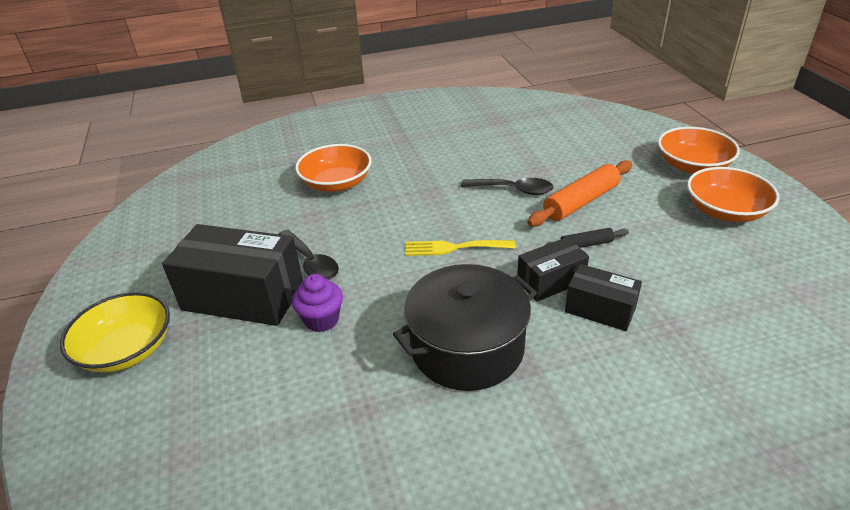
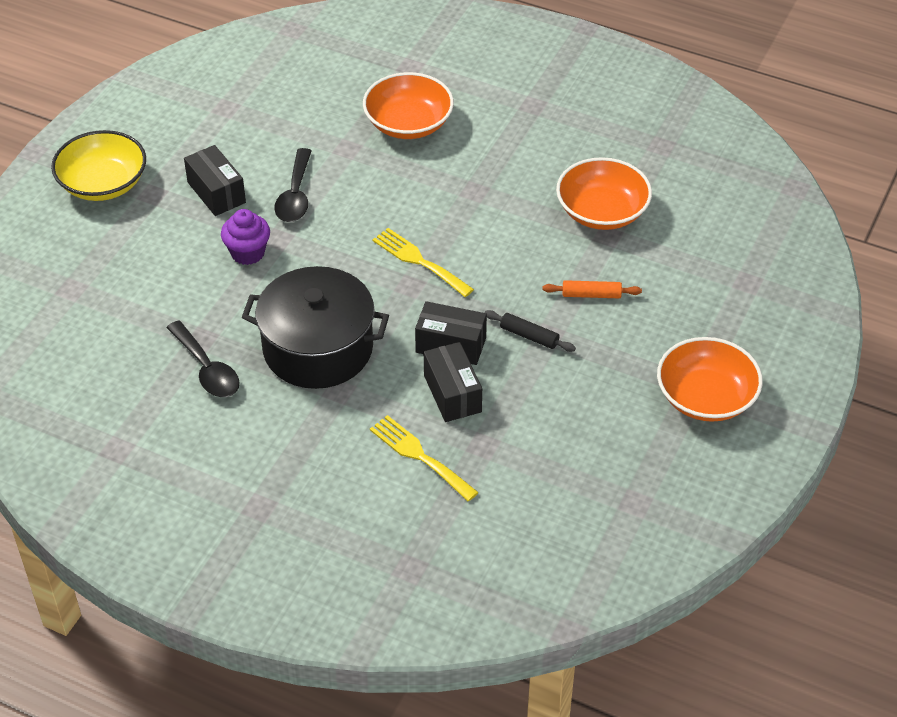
camera: 40 degrees right, 10 degrees up
black box [162,224,303,326] -> black box [184,145,246,216], size x0.55
black spoon [461,178,554,195] -> black spoon moved to [166,320,240,397]
orange rolling pin [527,160,632,227] -> orange rolling pin [542,280,642,298], size x0.53
orange bowl [658,127,740,174] -> orange bowl moved to [556,157,652,230]
none -> yellow fork [370,415,479,502]

